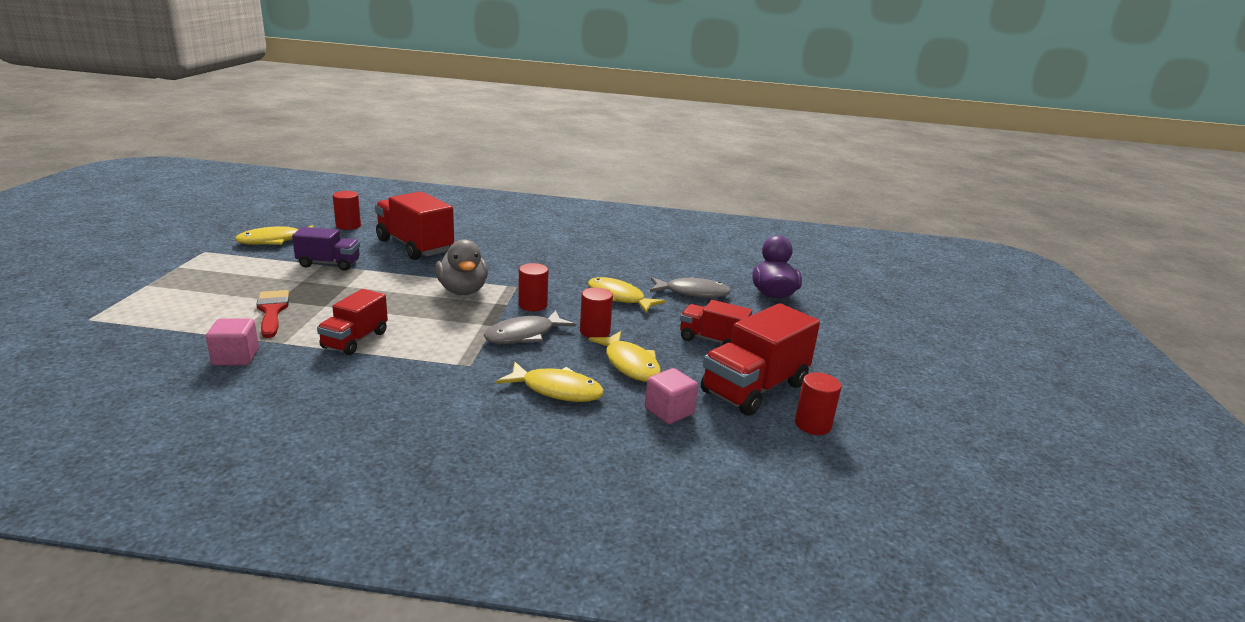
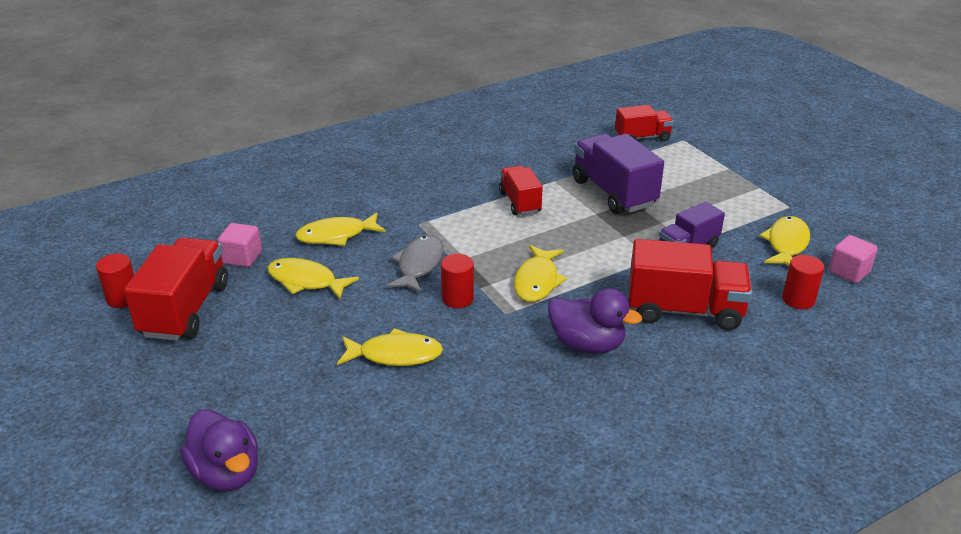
camera: 145 degrees right, 10 degrees up
pink cube [206,318,259,366] -> pink cube moved to [829,235,878,283]
red brush [256,290,289,338] -> purple truck [573,134,664,214]
grey duck [435,239,488,295] -> yellow fish [514,245,567,302]
red cylinder [580,287,613,338] -> none
grey fish [650,277,731,298] -> none
red truck [680,300,752,345] -> red truck moved to [615,105,674,141]
none -> purple duck [548,288,642,354]

